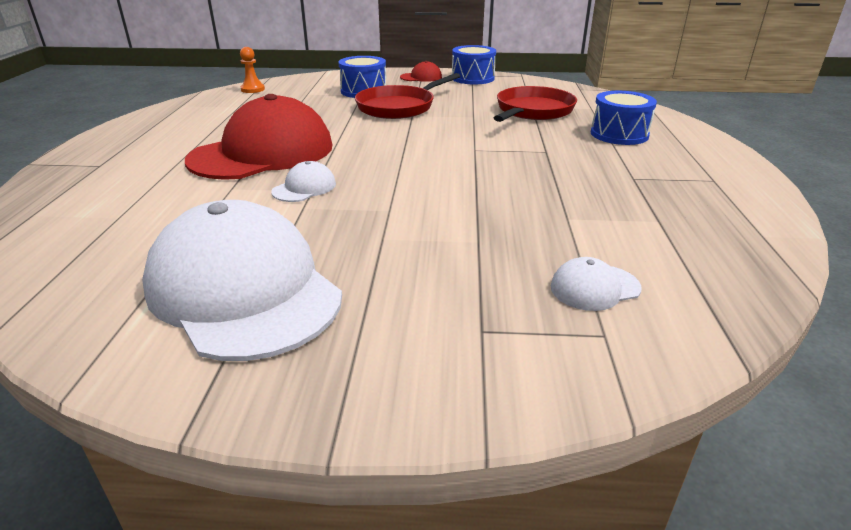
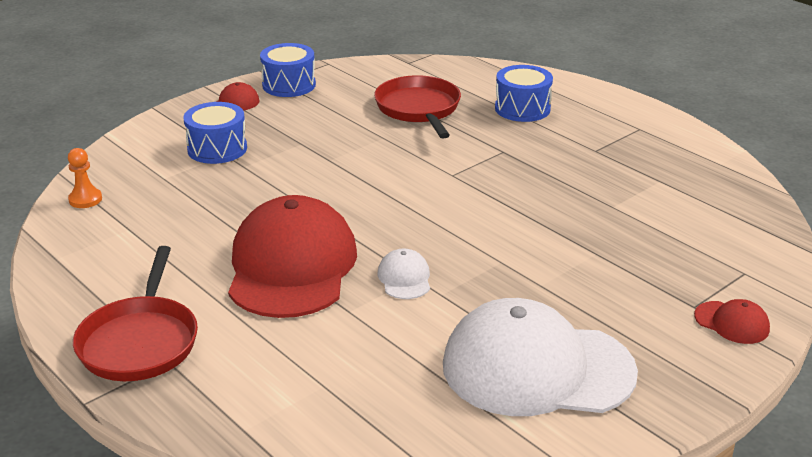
camera: 45 degrees left, 0 degrees up
red pan [355,73,460,119] -> red pan moved to [73,246,198,381]
white cap [551,257,642,311] -> none
none -> red cap [694,299,770,344]

